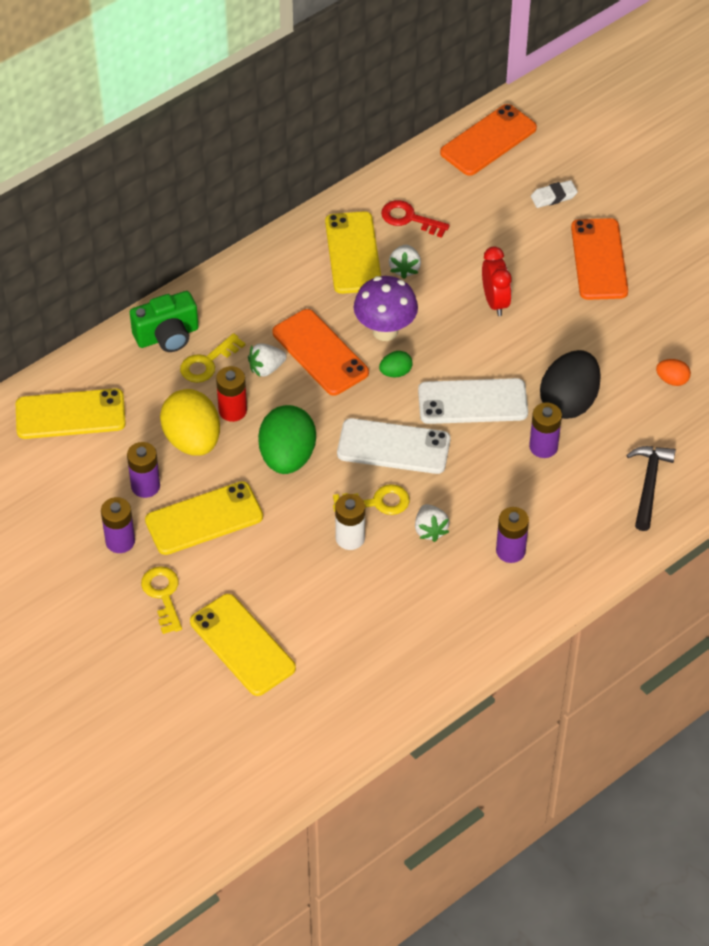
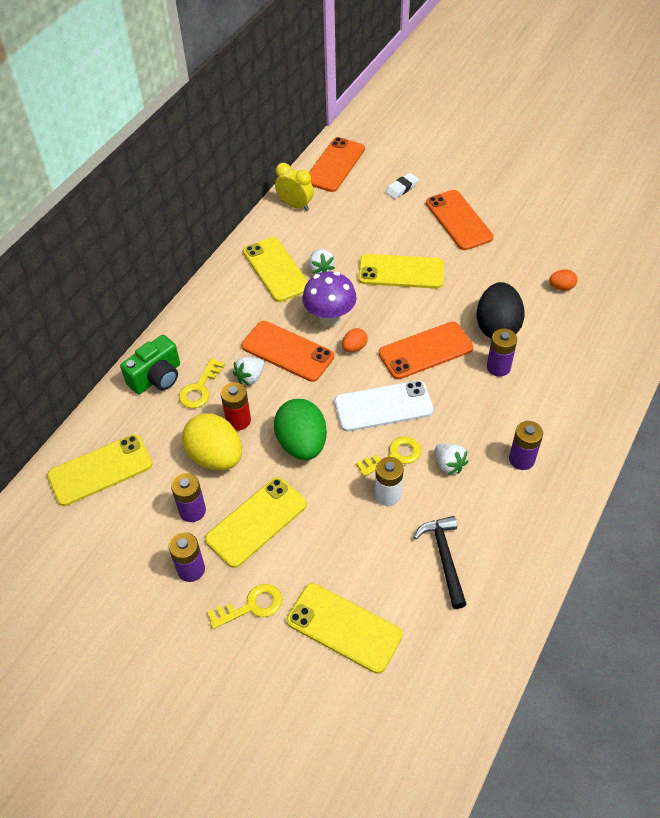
camera: 20 degrees left, 0 degrees up
yellow key [141,566,182,634] -> yellow key turned 105 degrees clockwise [207,584,282,629]
green egg [379,351,412,377] -> orange egg [342,328,368,352]
red key [381,200,450,238] -> none
white phone [418,378,528,424] -> orange phone [379,322,473,379]
red clock [482,246,512,316] -> yellow phone [358,254,444,289]
black hammer [626,446,676,531] -> black hammer moved to [414,516,467,609]
none -> yellow clock [275,163,314,211]

